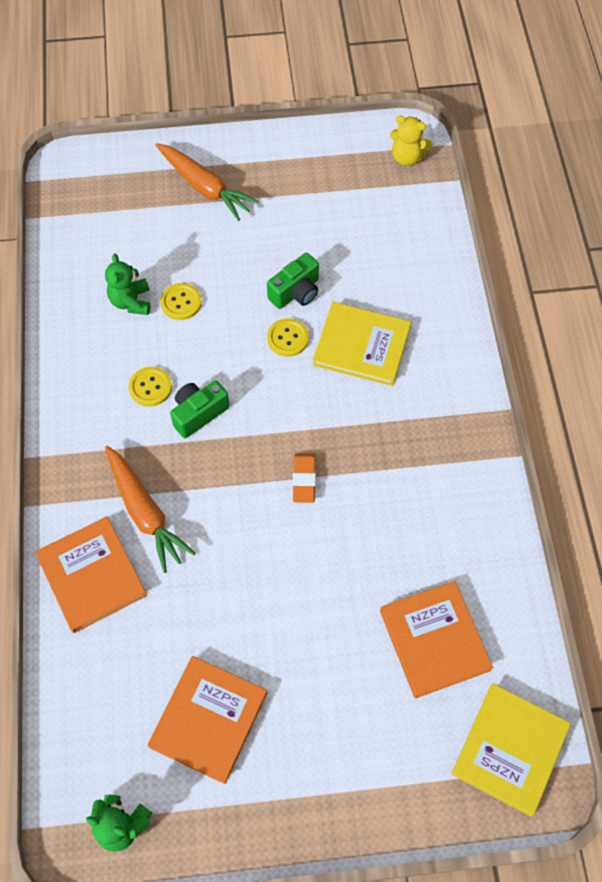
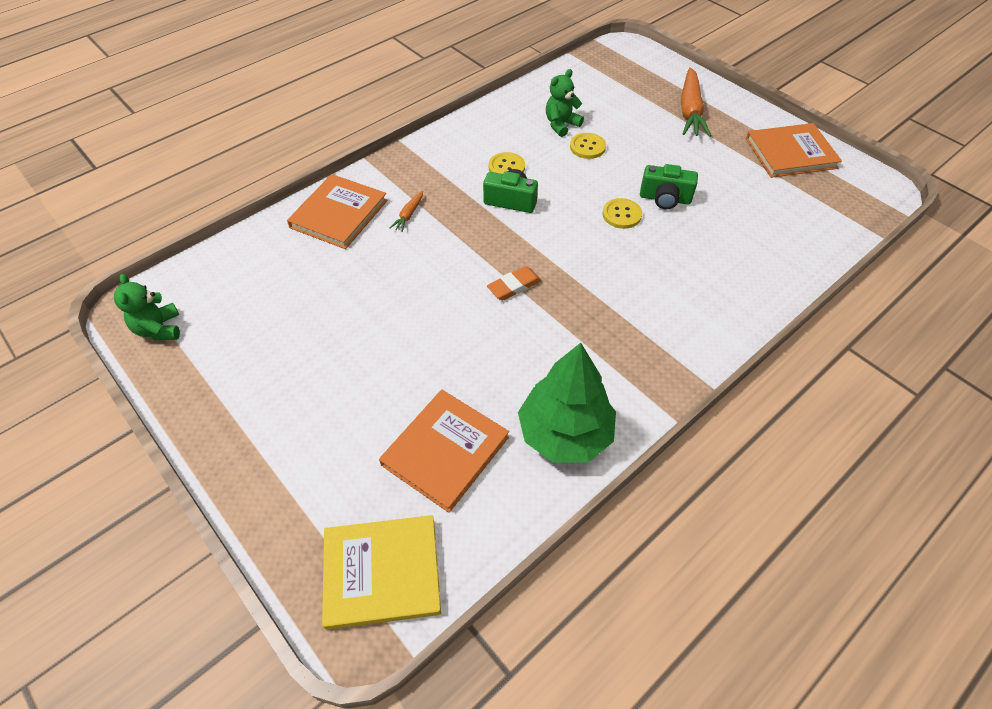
camera: 55 degrees right, 10 degrees down
orange carrot [105,446,196,573] -> orange carrot [389,191,423,232], size x0.47
orange book [148,656,267,784] -> orange book moved to [746,123,842,178]
yellow book [313,302,411,386] -> none
yellow teddy bear [390,116,433,166] -> none
none -> green tree [518,343,616,463]

